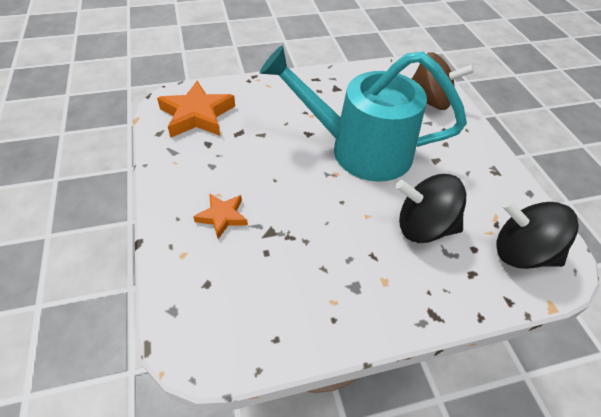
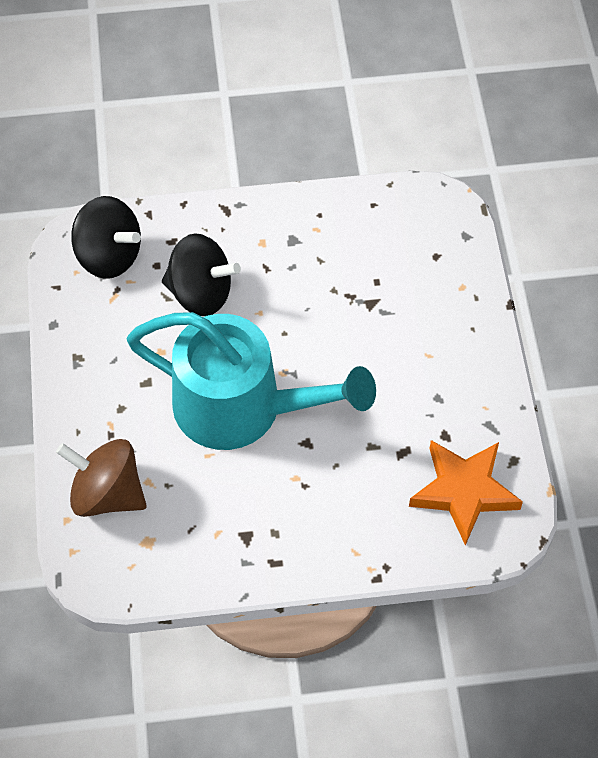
camera: 170 degrees left, 10 degrees up
orange star [193,193,248,239] -> none

